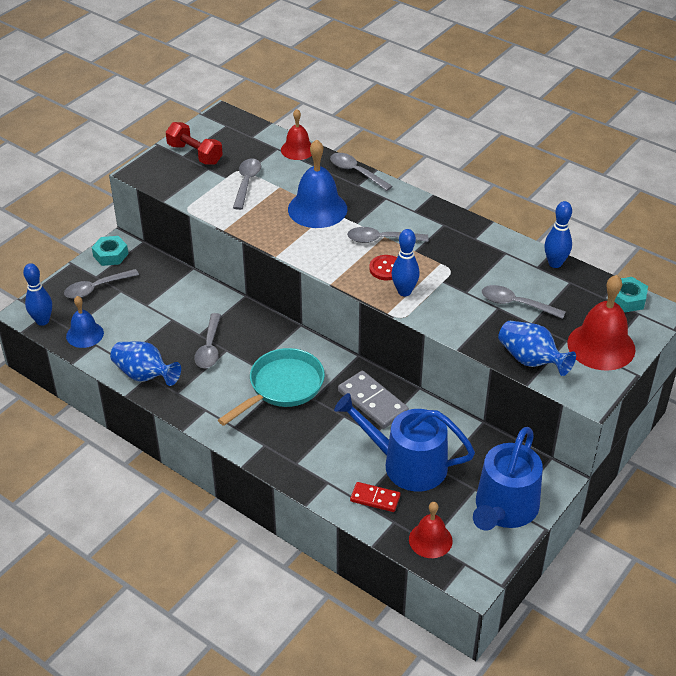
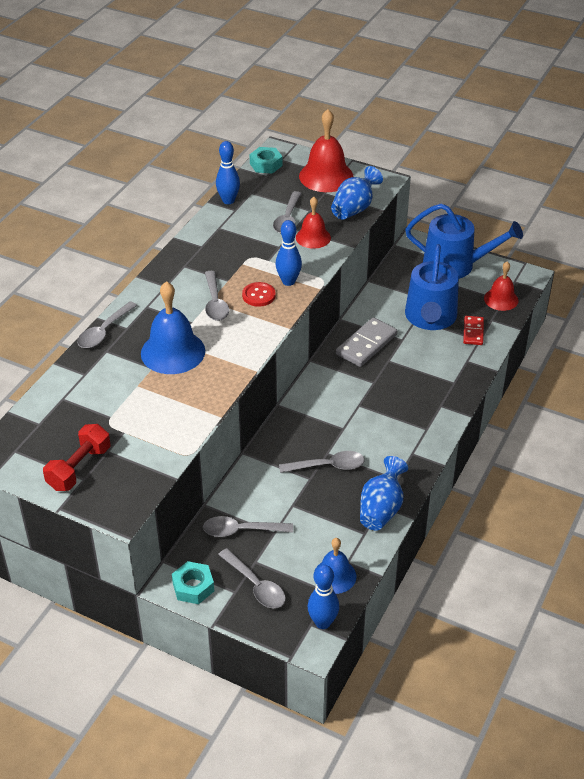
camera: 100 degrees left, 0 degrees up
turquoise pan [218,348,325,426] -> none
grey spoon [233,158,261,210] -> grey spoon moved to [203,516,293,537]
red bell [281,109,312,160] -> red bell moved to [296,197,331,249]

